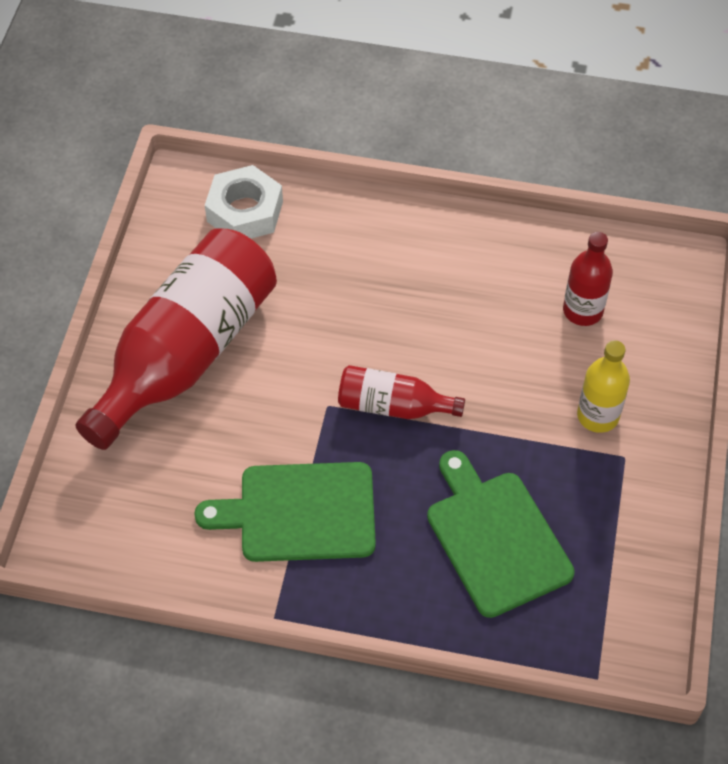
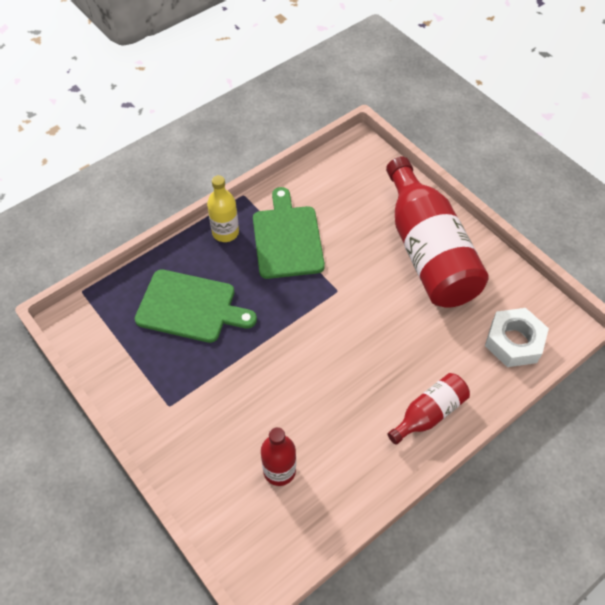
camera: 130 degrees right, 0 degrees up
green cutting board [194,462,376,562] -> green cutting board turned 45 degrees counterclockwise [253,187,325,279]
red bottle [338,365,465,419] -> red bottle moved to [388,373,470,445]
yellow bottle [577,340,630,433] -> yellow bottle moved to [207,175,239,242]

